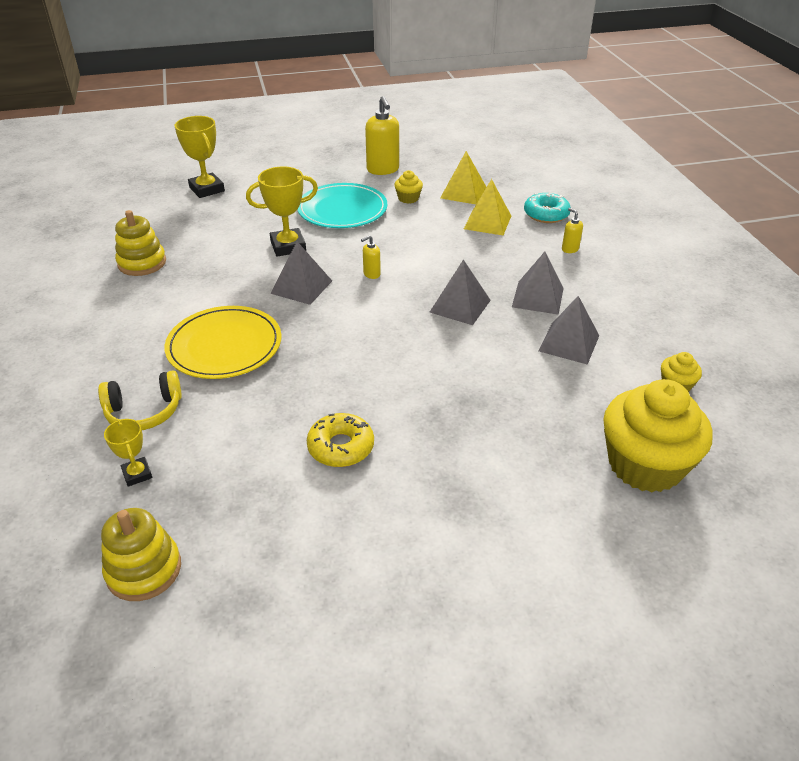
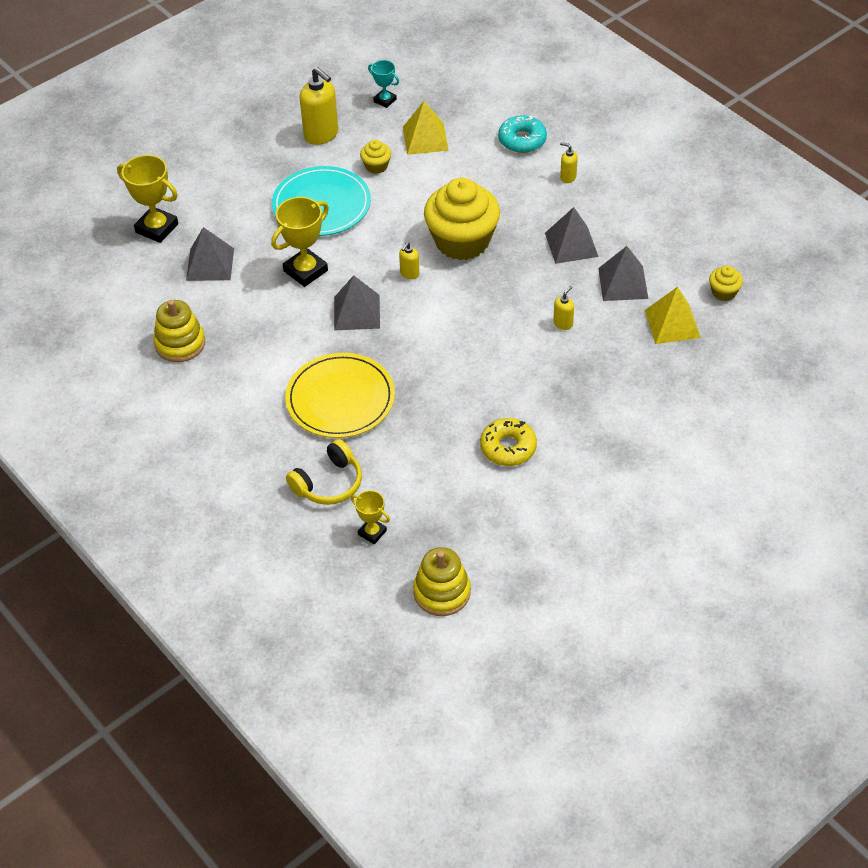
camera: 25 degrees left, 10 degrees up
grey pyramid [430,260,491,325] -> grey pyramid moved to [186,227,234,281]
yellow pyramid [464,179,511,235] -> yellow pyramid moved to [645,287,701,344]
yellow cupcake [603,379,713,493] -> yellow cupcake moved to [424,178,500,260]
none -> turquoise trophy [368,60,399,108]
none -> yellow soap dispenser [553,286,574,330]

